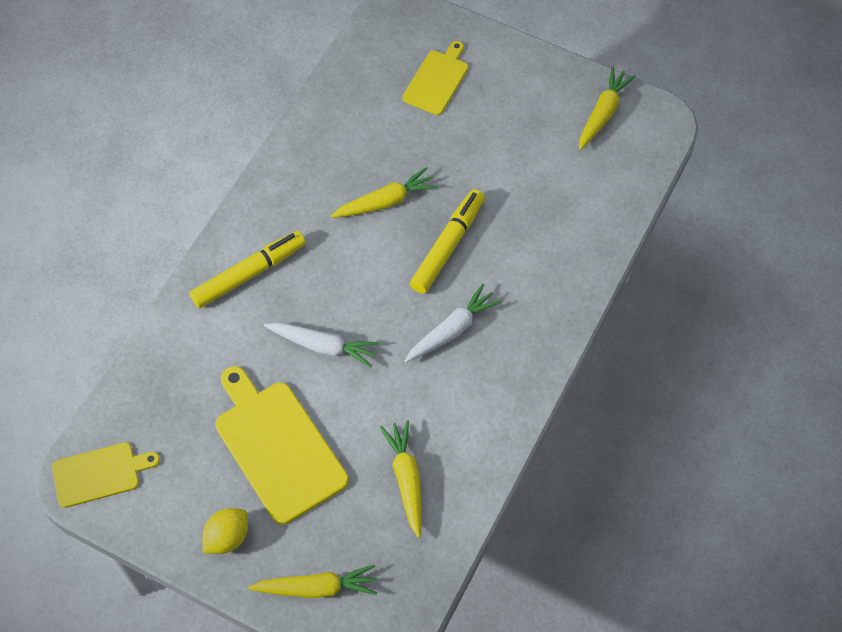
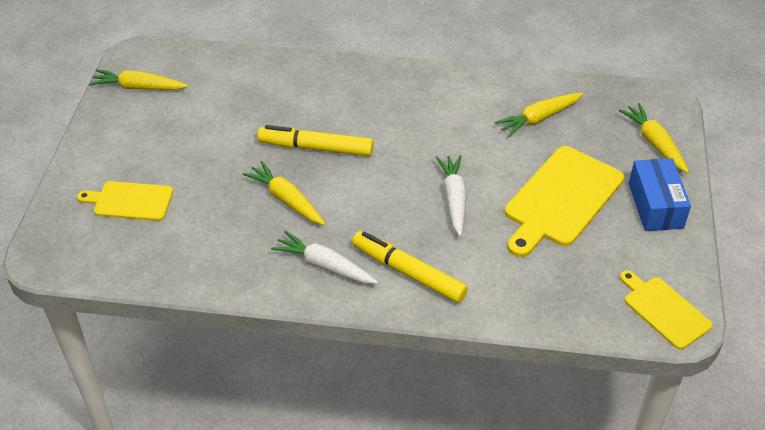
camera: 110 degrees left, 15 degrees down
yellow lemon [202,508,248,554] -> blue box [629,158,691,231]
white carrot [405,284,502,362] -> white carrot moved to [271,230,378,284]

